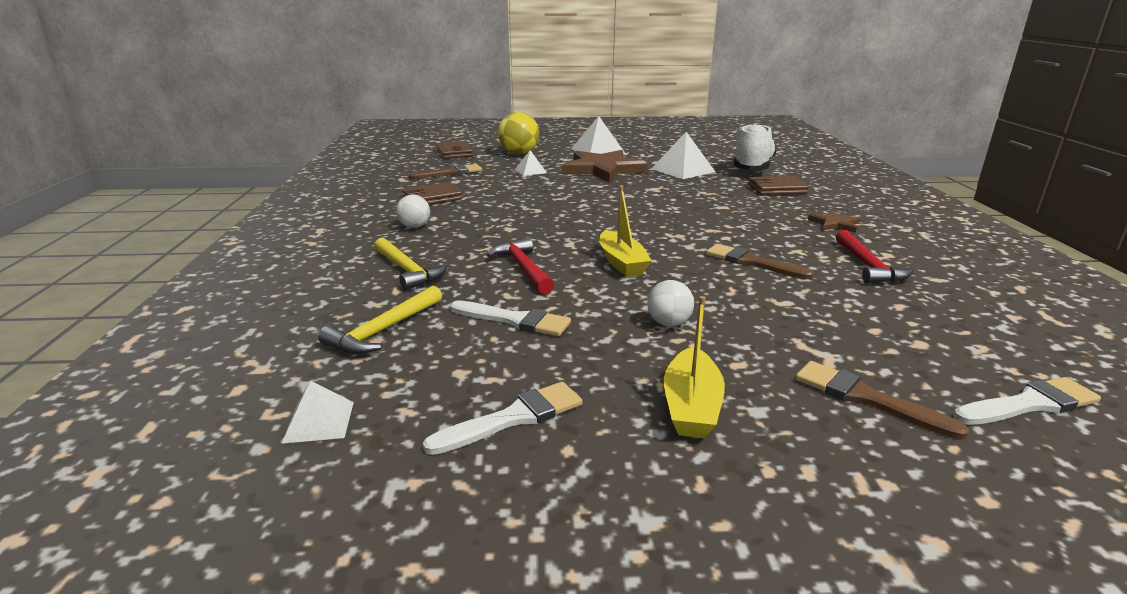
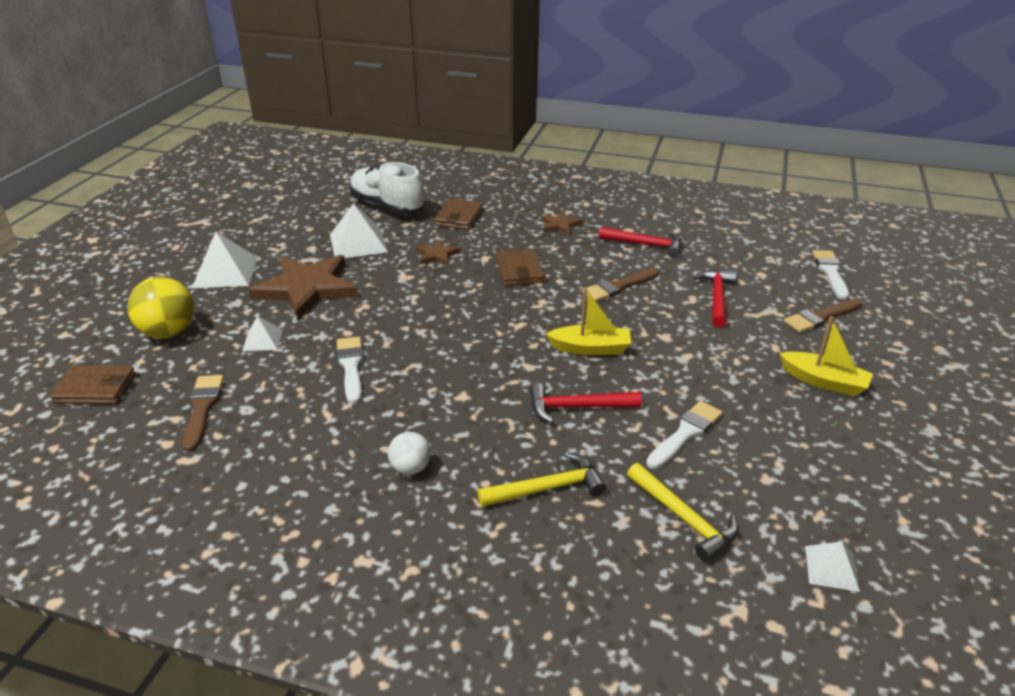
camera: 70 degrees left, 10 degrees up
brown wallet [402,182,463,205] -> brown wallet moved to [496,249,544,286]
white brush [423,382,582,455] -> white brush moved to [337,336,364,404]
white ball [647,280,694,326] -> none
none -> brown star [416,239,461,265]
none -> red hammer [693,270,737,328]

